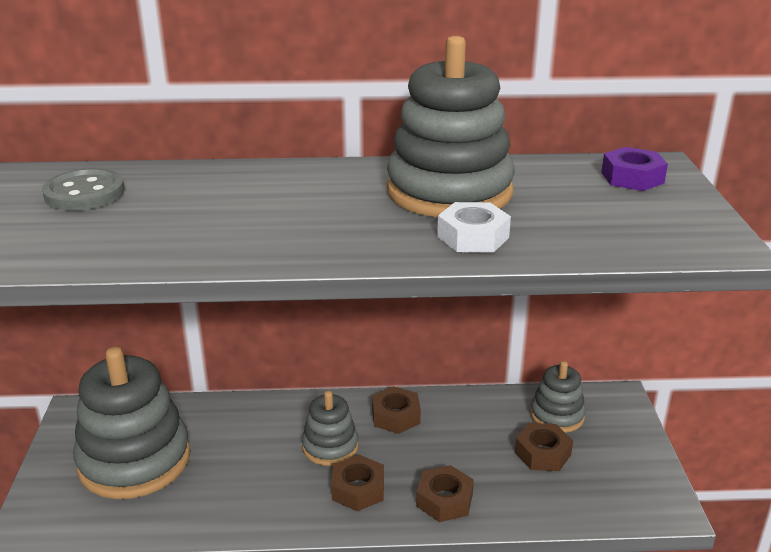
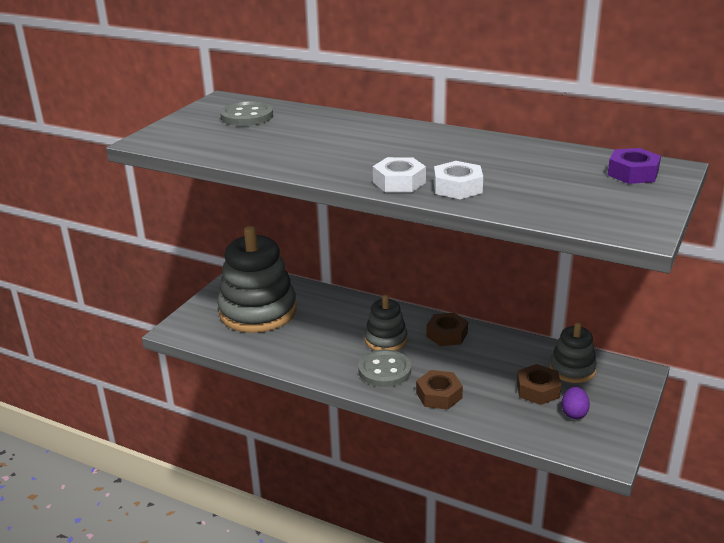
camera: 30 degrees right, 0 degrees up
brown nut [331,455,384,511] -> grey button [358,350,411,387]
grey stacking toy [387,36,515,218] -> none
none -> white nut [373,157,426,193]
none -> purple egg [562,387,590,419]

